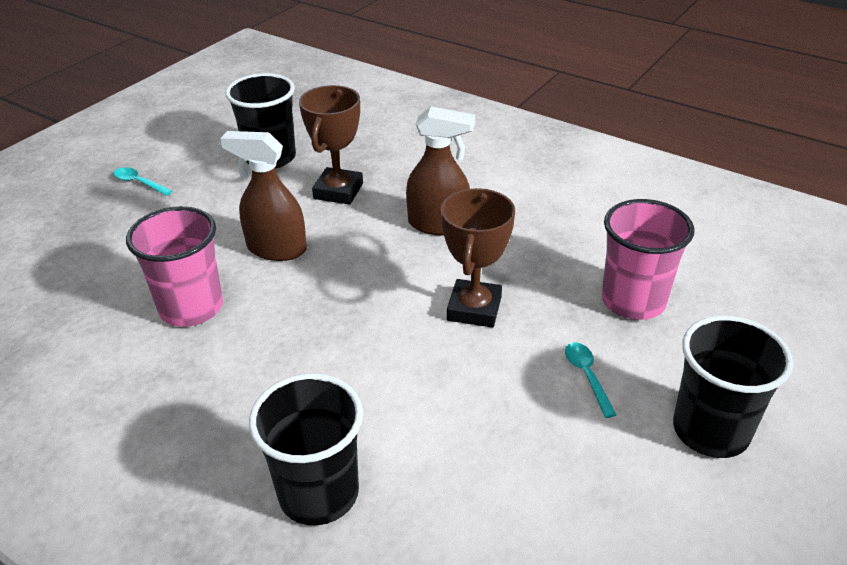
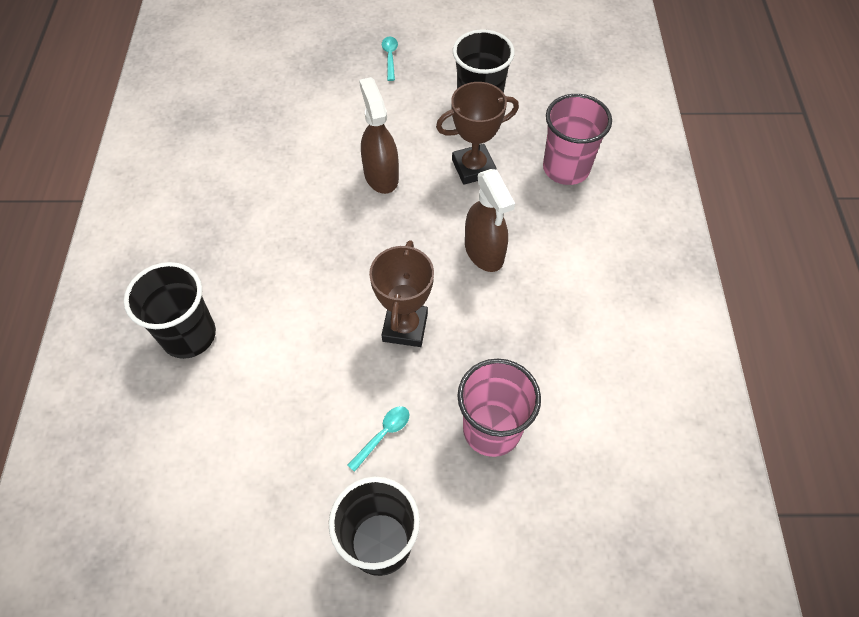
camera: 55 degrees right, 20 degrees up
pink cup [126,206,223,327] -> pink cup moved to [543,94,612,185]
brown trophy [441,188,515,327] -> brown trophy turned 60 degrees counterclockwise [369,240,434,347]

